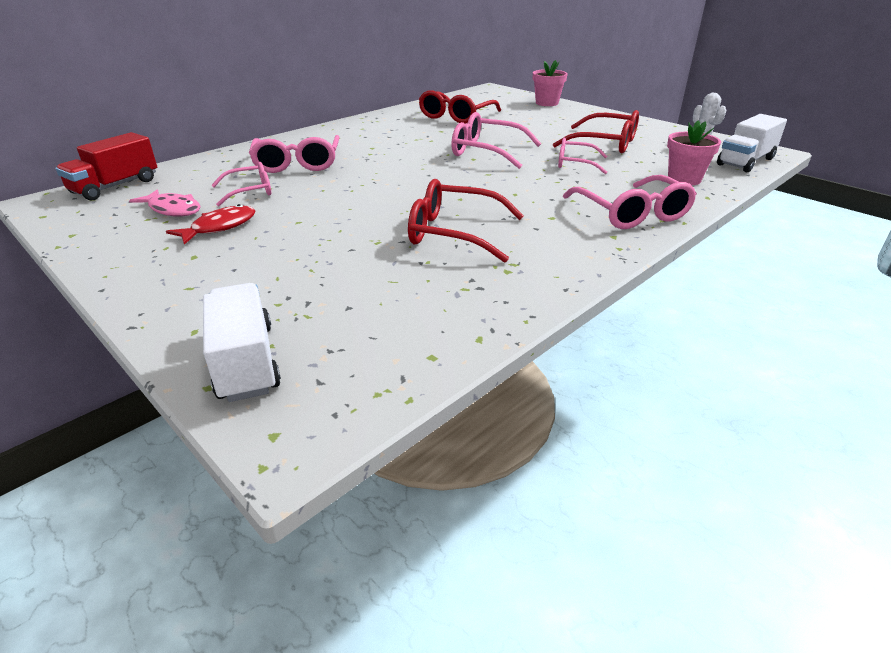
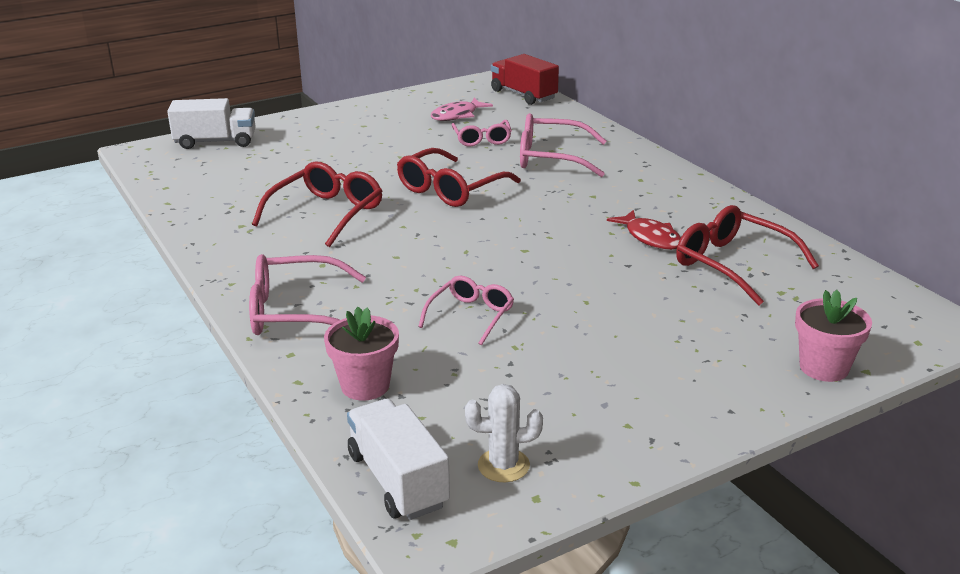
camera: 105 degrees right, 5 degrees down
red fish [166,204,255,245] -> red fish moved to [607,210,681,250]
pink glasses [451,112,541,169] -> none
red glasses [553,110,639,153] -> red glasses moved to [397,148,521,207]

